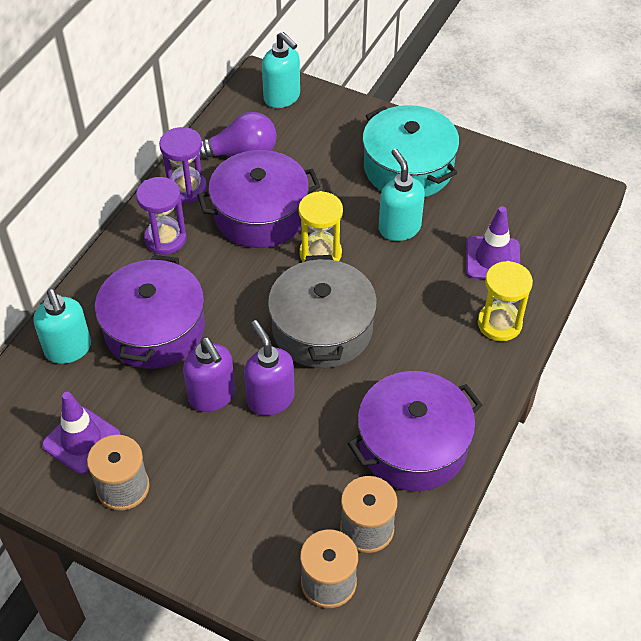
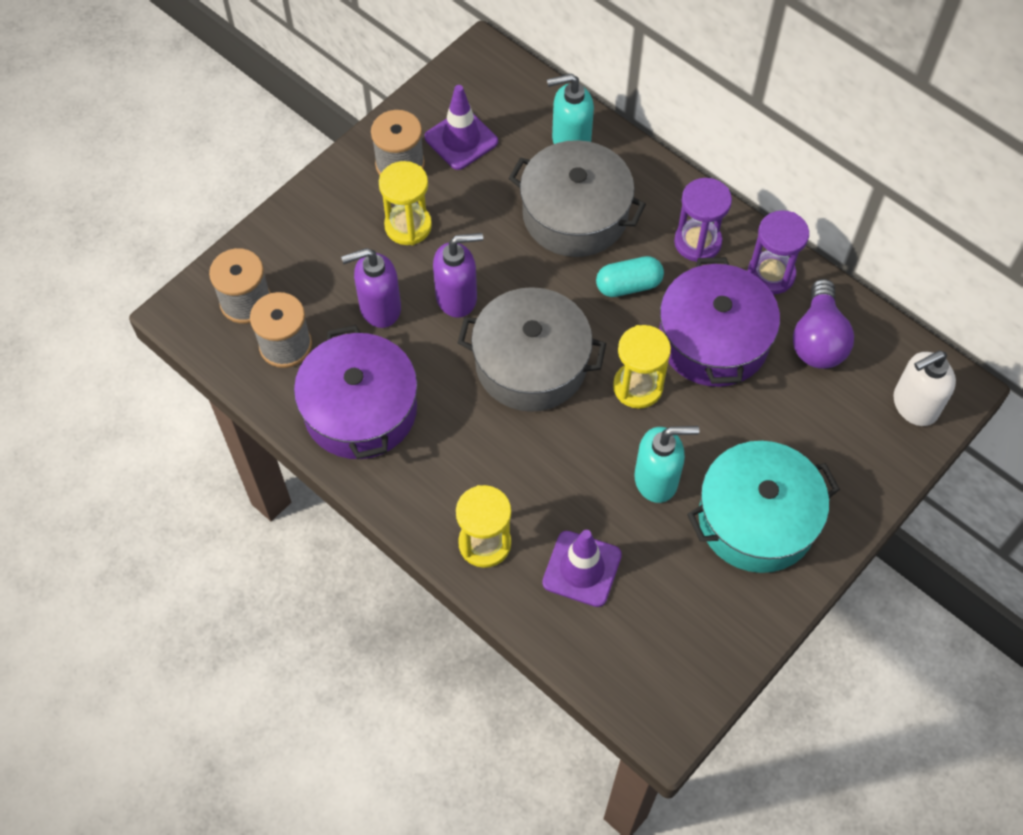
camera: 105 degrees right, 10 degrees up
purple pot [95,255,205,369] -> grey pot [508,140,646,257]
purple soap dispenser [183,337,235,412] -> purple soap dispenser moved to [341,248,401,328]
turquoise soap dispenser [262,32,300,108] -> white soap dispenser [893,351,956,426]
none -> yellow hourglass [379,161,432,245]
none -> turquoise capsule [596,256,664,297]

